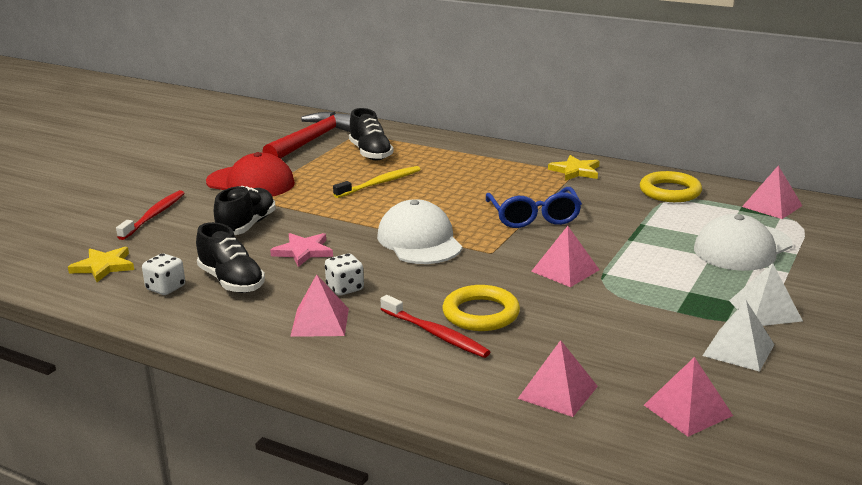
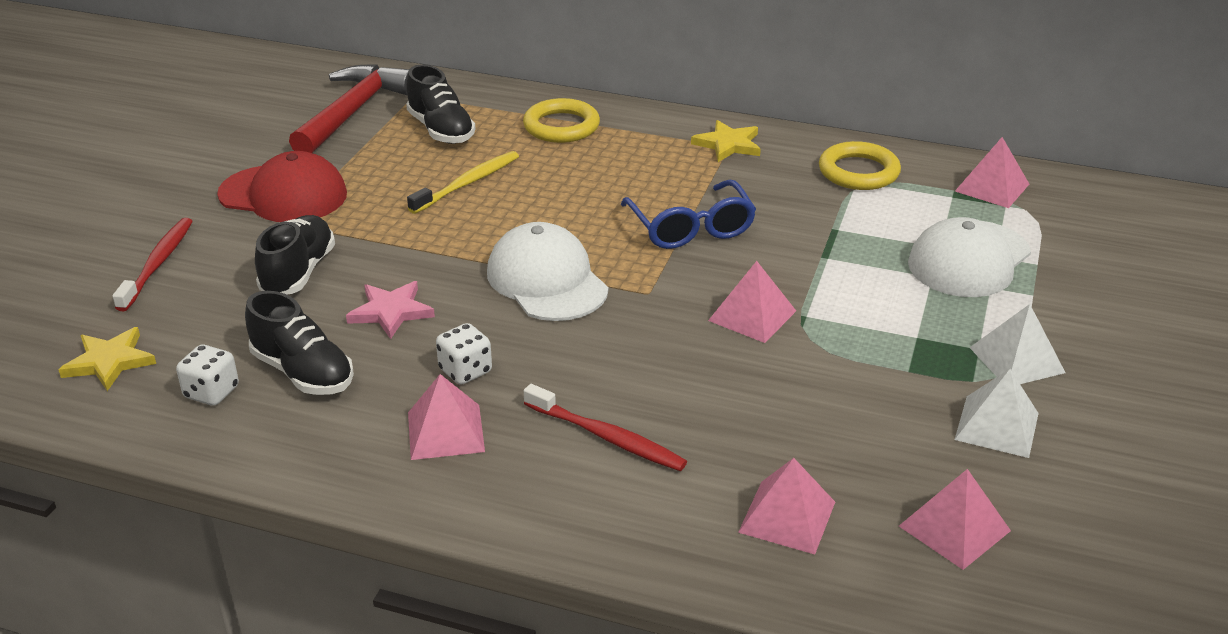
camera: 10 degrees left, 10 degrees up
yellow ring [442,285,520,331] -> yellow ring moved to [523,98,600,143]

